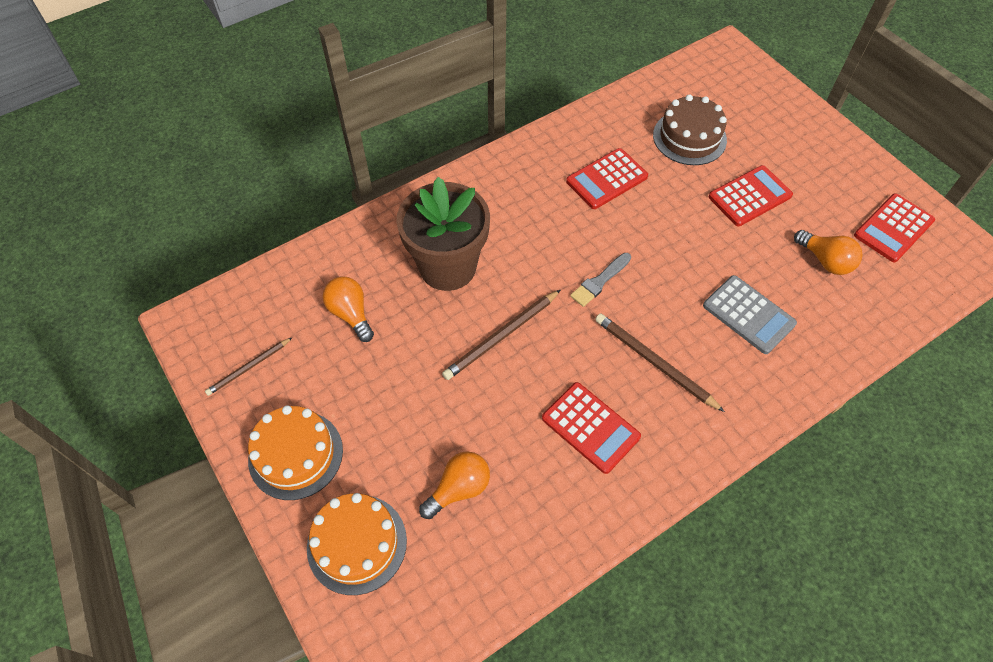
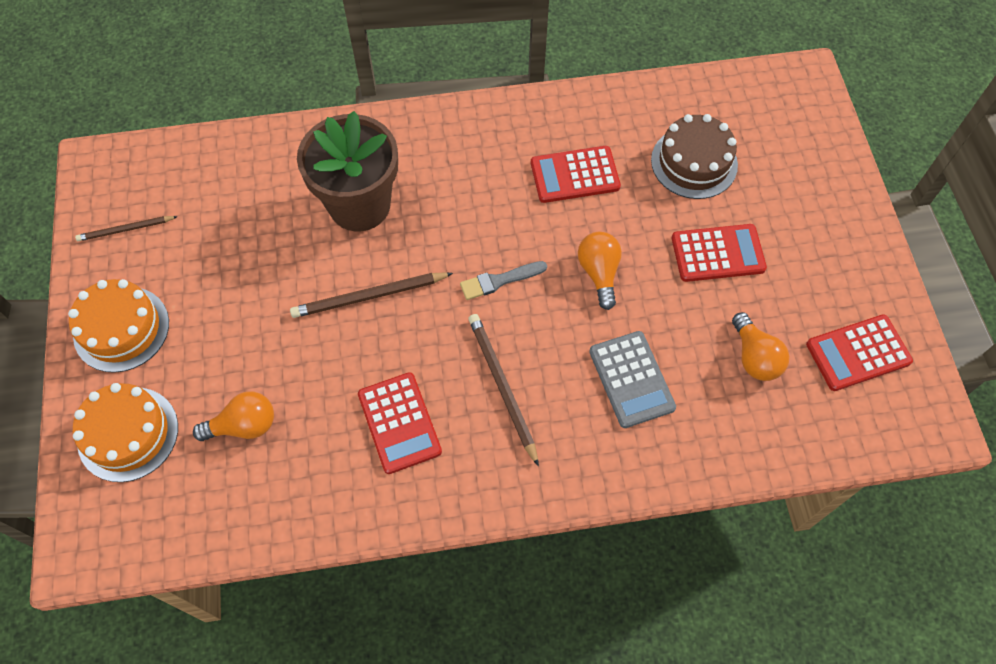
camera: 25 degrees right, 5 degrees up
orange light bulb [322,276,374,342] -> orange light bulb moved to [578,232,622,310]

